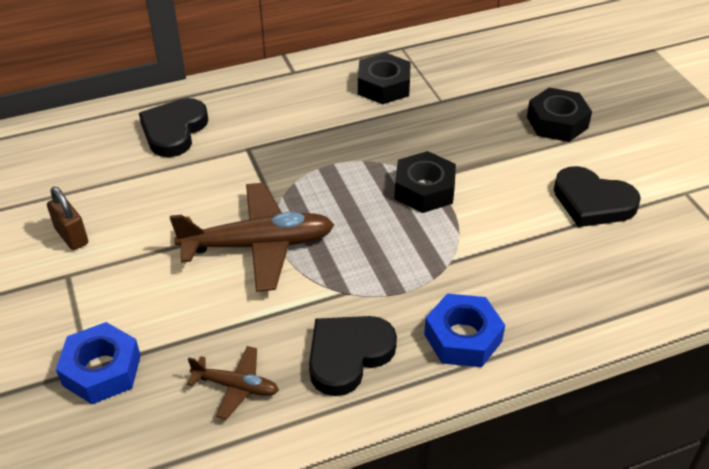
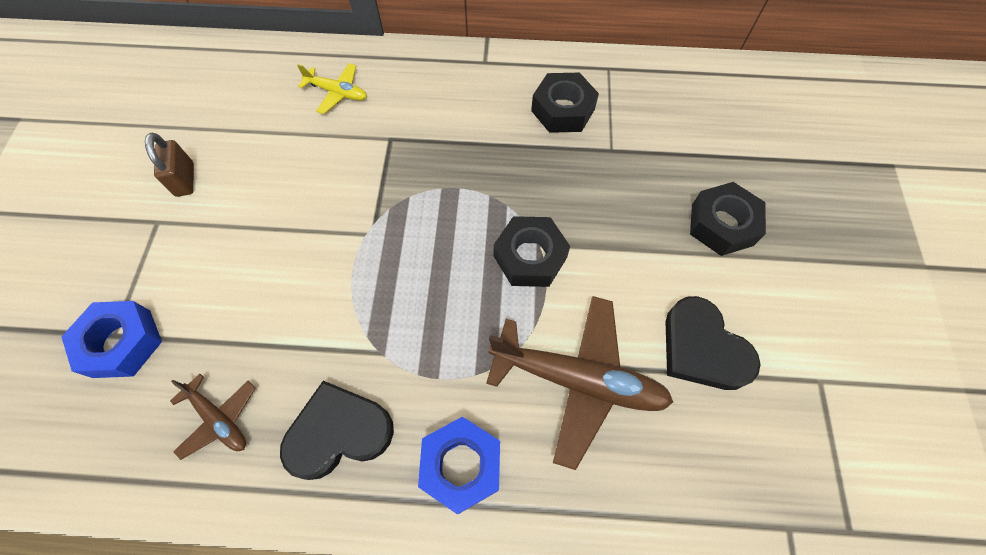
camera: 25 degrees right, 20 degrees up
black heart [139,98,208,157] -> yellow plane [297,63,367,114]
brown plane [170,183,334,292] -> brown plane moved to [486,296,673,470]

